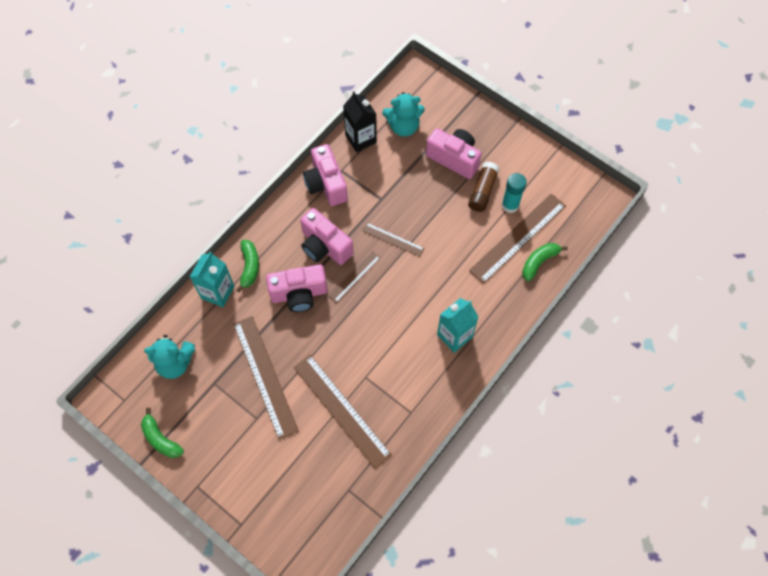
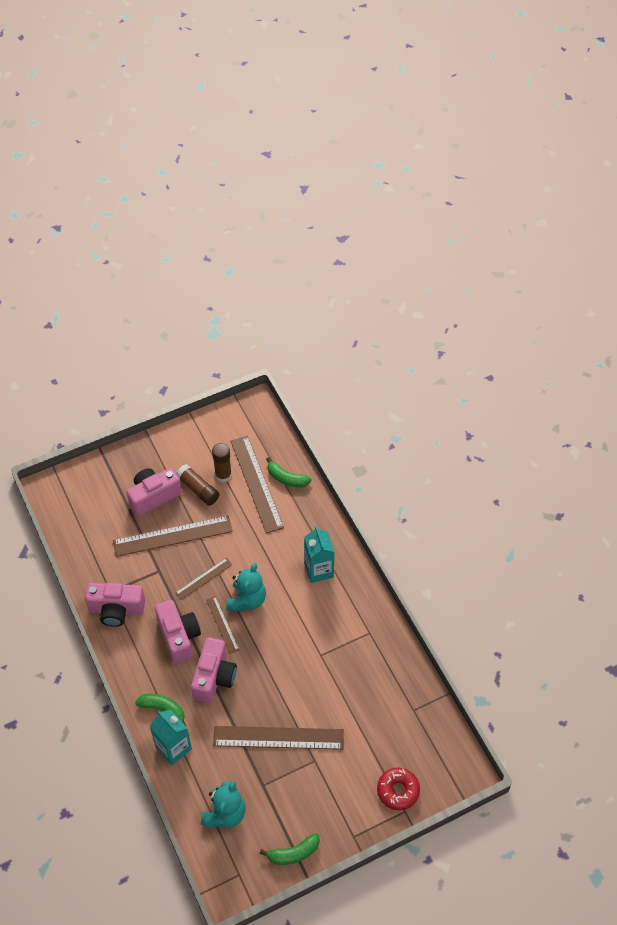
camera: 65 degrees left, 10 degrees down
brown ruler [294,355,392,469] -> brown ruler moved to [113,516,233,557]
pink camera [300,208,354,265] -> pink camera turned 90 degrees counterclockwise [155,600,201,664]
black carton [343,91,377,152] -> none
turquoise teddy bear [382,92,425,137] -> turquoise teddy bear moved to [226,563,266,611]
turquoise glue stick [502,173,527,213] -> brown glue stick [212,443,232,482]
green banana [522,243,568,281] -> green banana turned 45 degrees counterclockwise [266,457,312,487]
none -> red donut [377,767,420,810]

